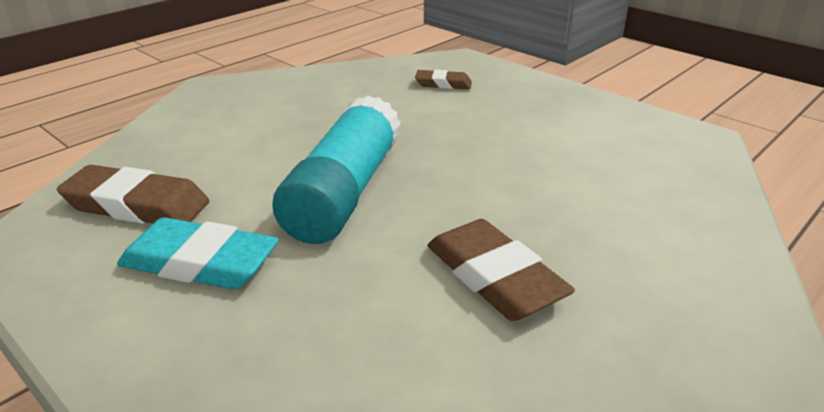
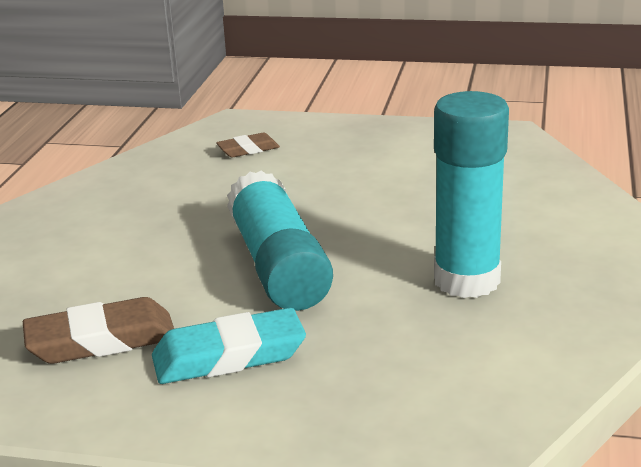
camera: 30 degrees left, 5 degrees down
brown eraser [427,219,575,321] -> turquoise glue stick [434,91,509,298]

